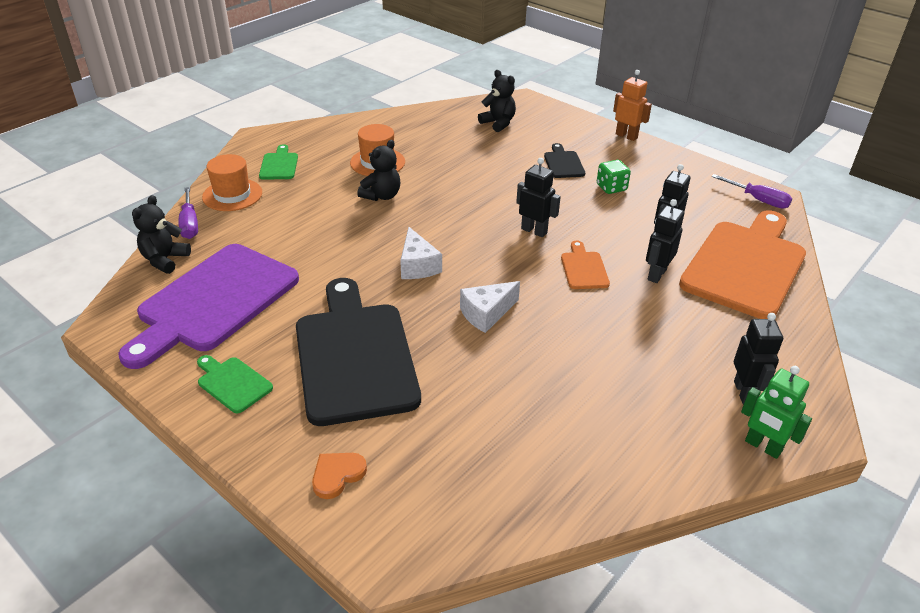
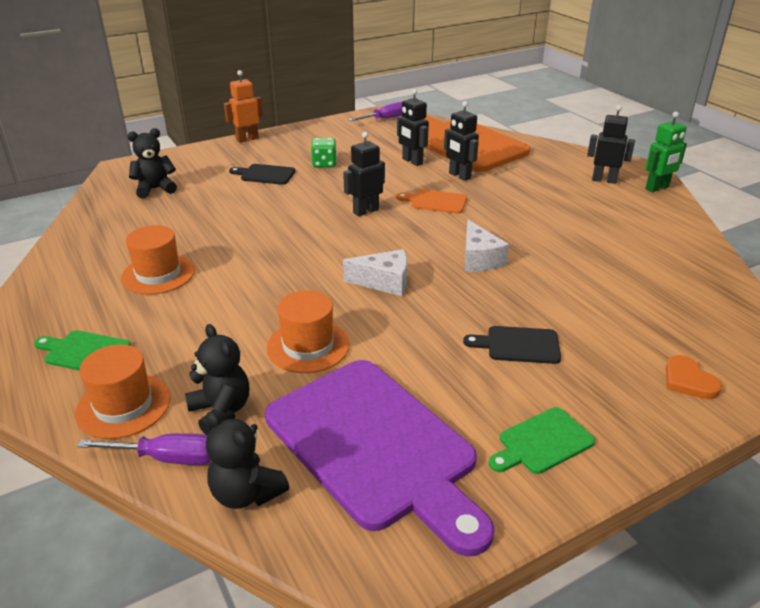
camera: 70 degrees left, 5 degrees down
black cutting board [296,278,421,426] -> black cutting board [463,326,561,364], size x0.43
black teddy bear [357,140,400,201] -> black teddy bear moved to [185,324,249,435]
none -> orange hat [267,290,349,373]

